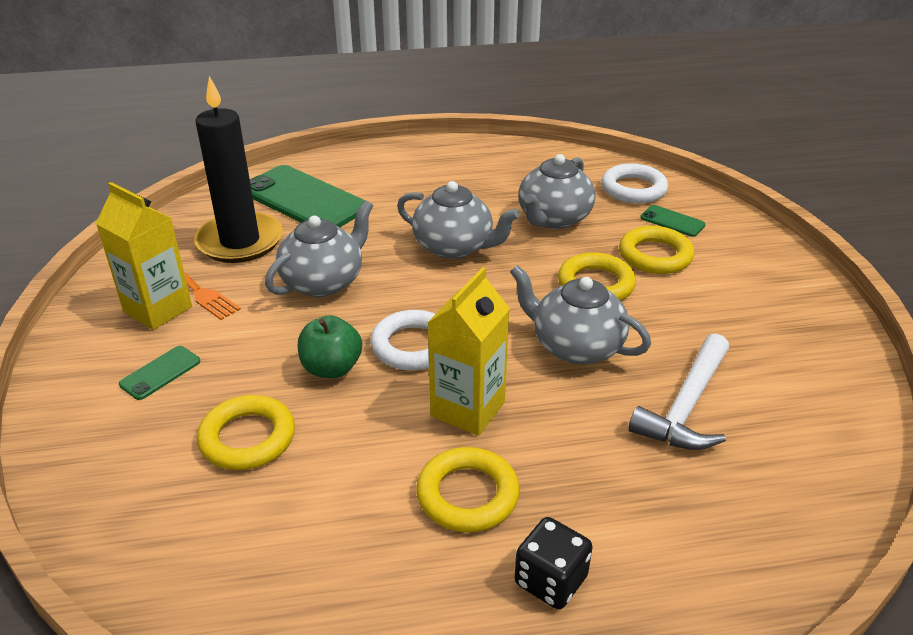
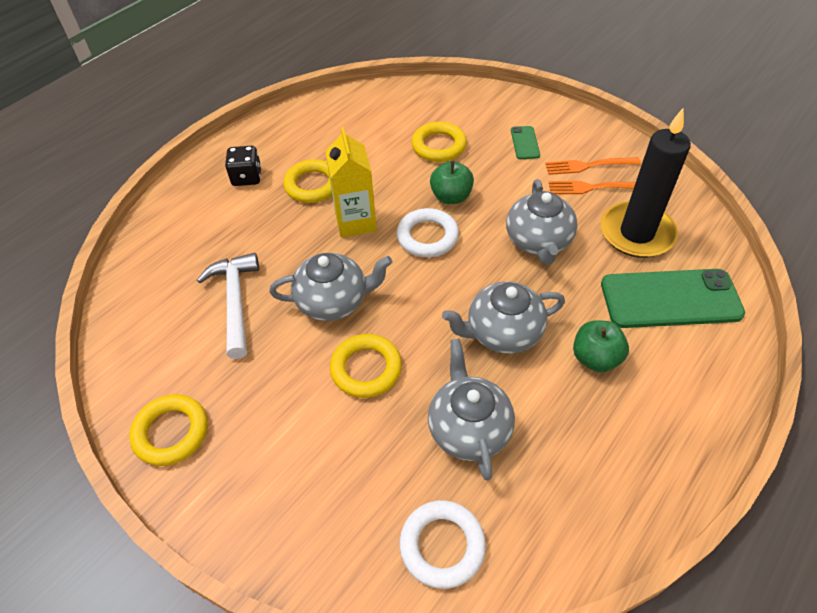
camera: 140 degrees right, 15 degrees up
yellow carton [96,182,192,330] -> orange fork [545,157,641,175]
yellow ring [619,226,694,274] -> yellow ring moved to [129,394,208,466]
green phone [640,205,705,237] -> none
none -> green apple [573,320,629,372]

